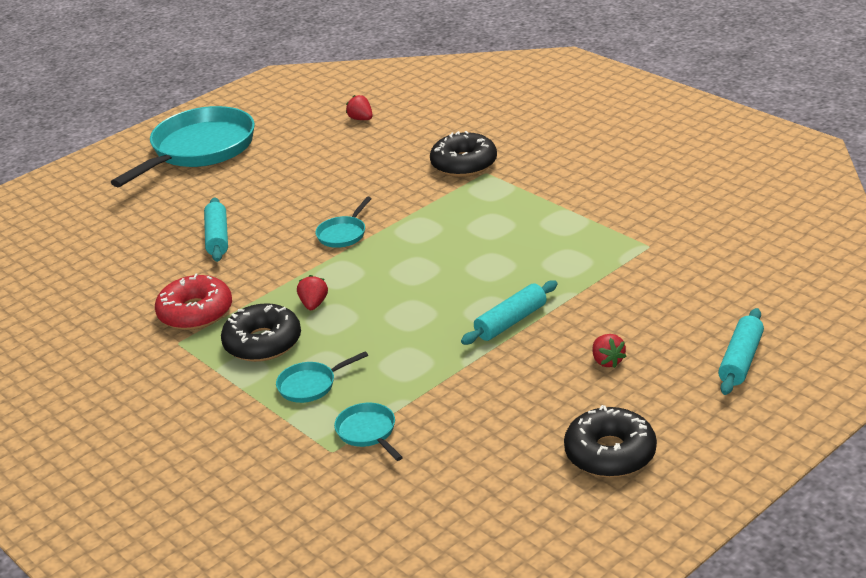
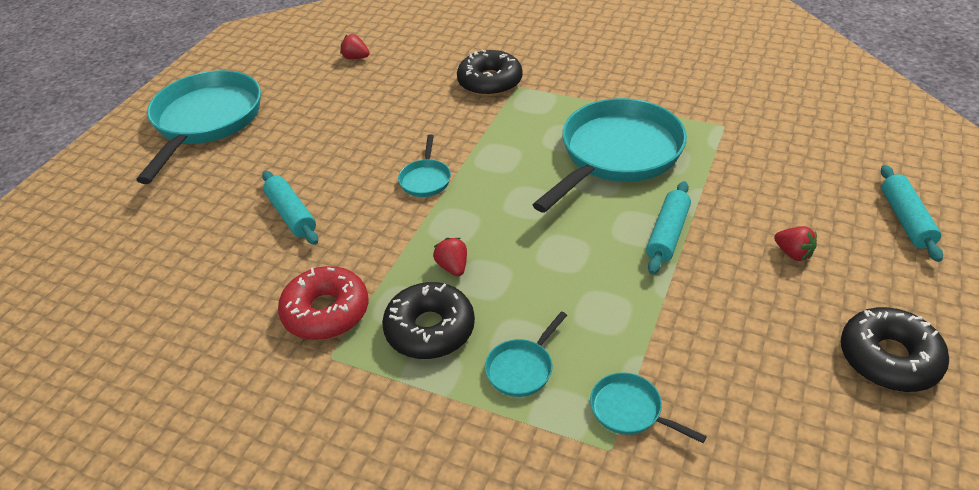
camera: 25 degrees left, 10 degrees up
none -> turquoise pan [532,98,687,213]

